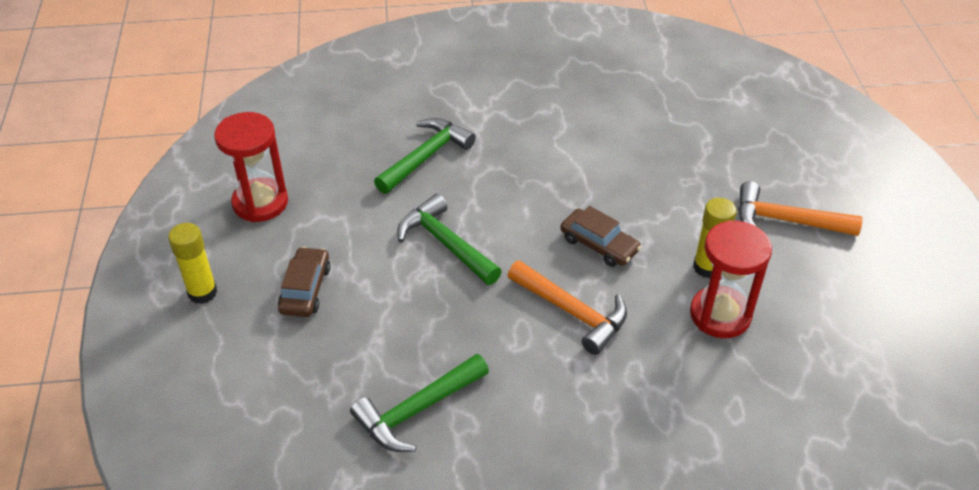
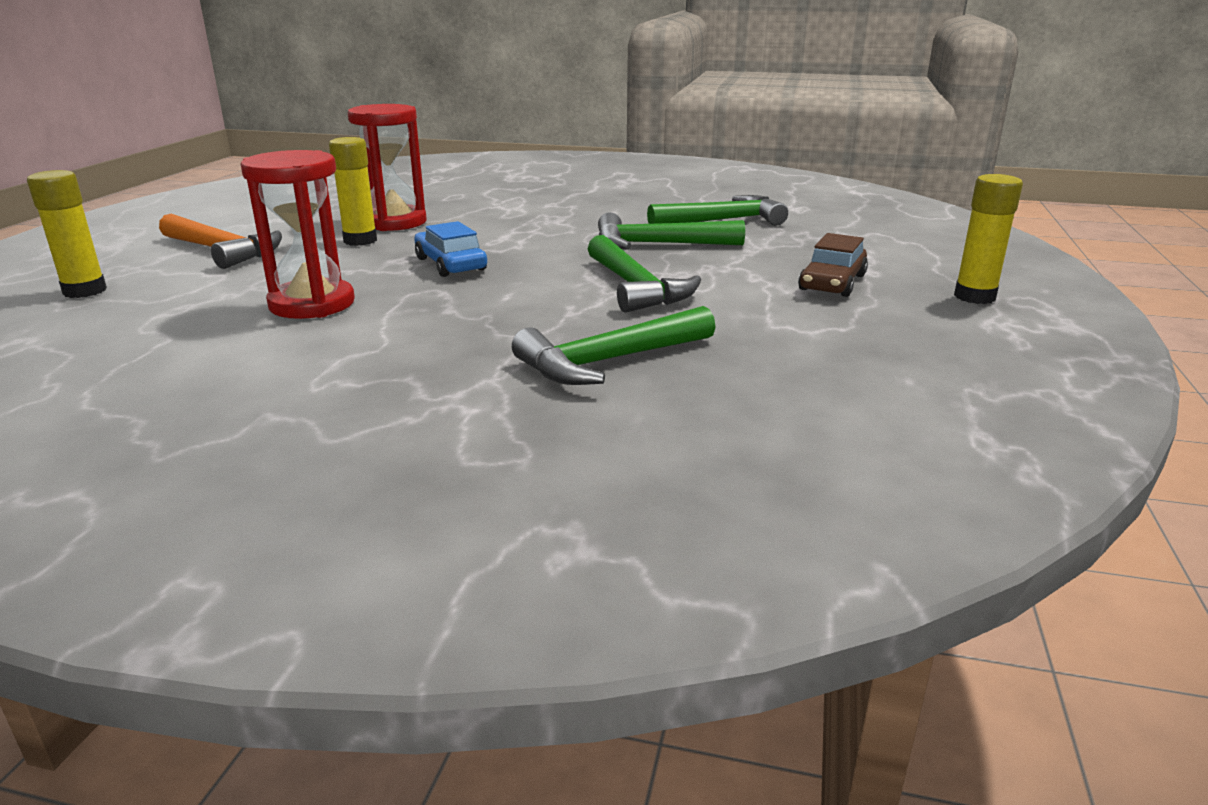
camera: 160 degrees left, 20 degrees down
red hourglass [214,112,288,222] -> red hourglass moved to [241,150,355,319]
orange hammer [507,260,627,355] -> none
brown car [560,206,641,267] -> blue car [414,221,487,277]
none -> yellow glue stick [27,170,107,298]
none -> green hammer [598,212,745,250]

